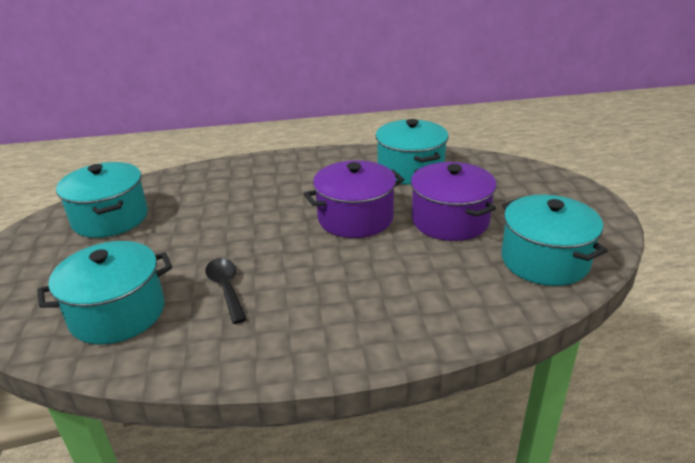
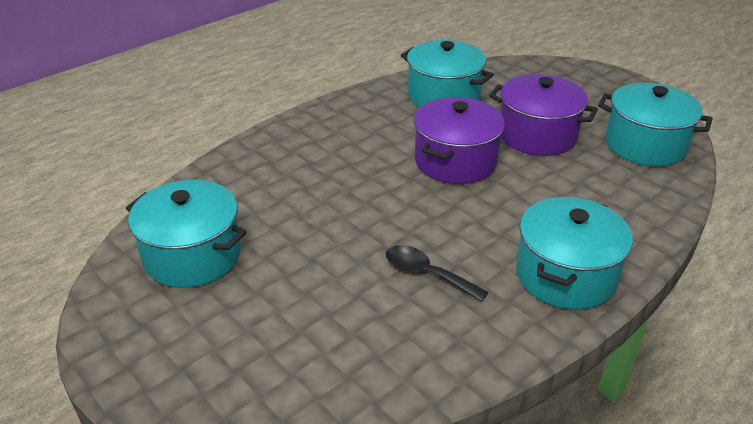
camera: 35 degrees left, 5 degrees up
turquoise pot [37,241,172,345] -> turquoise pot moved to [516,197,633,309]

